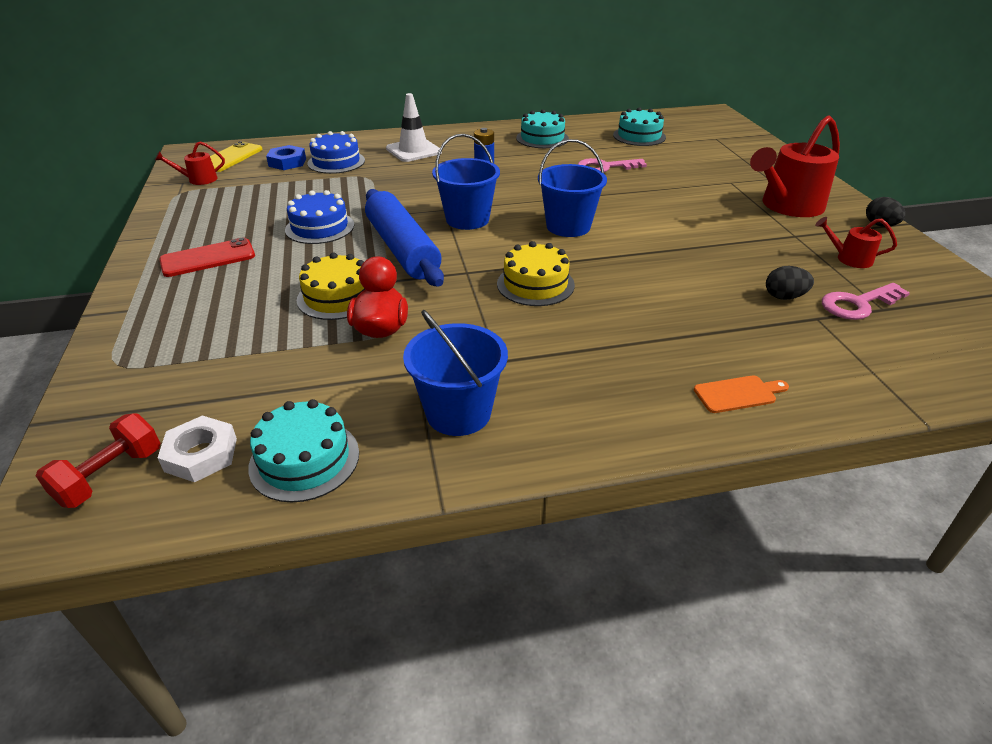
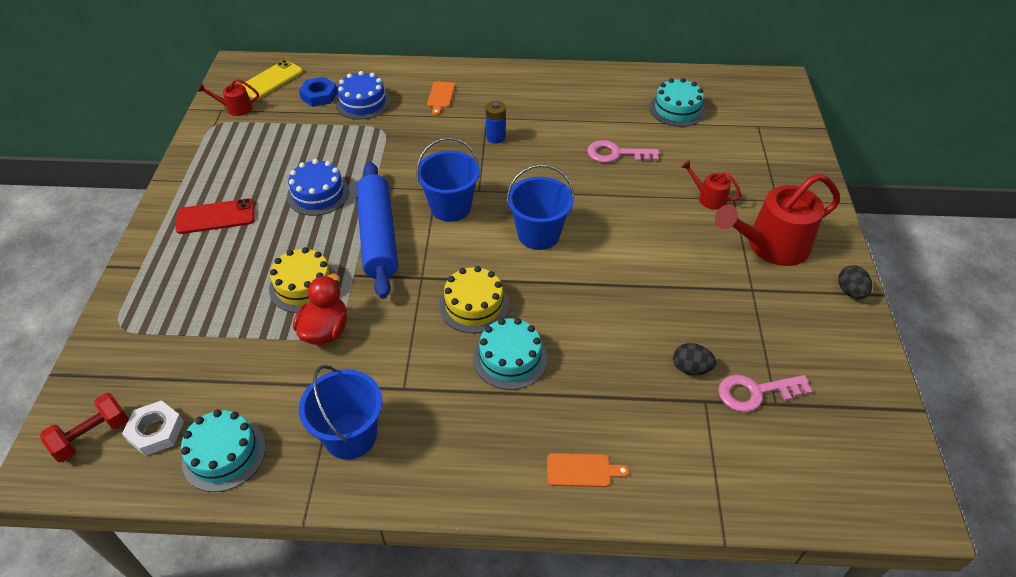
camera: 15 degrees right, 10 degrees up
white traffic cone [386,93,442,162] -> orange cutting board [427,81,455,116]
turquoise cake [516,109,569,148] -> turquoise cake moved to [473,318,547,390]
red watering can [815,217,897,268] -> red watering can moved to [681,161,742,210]

